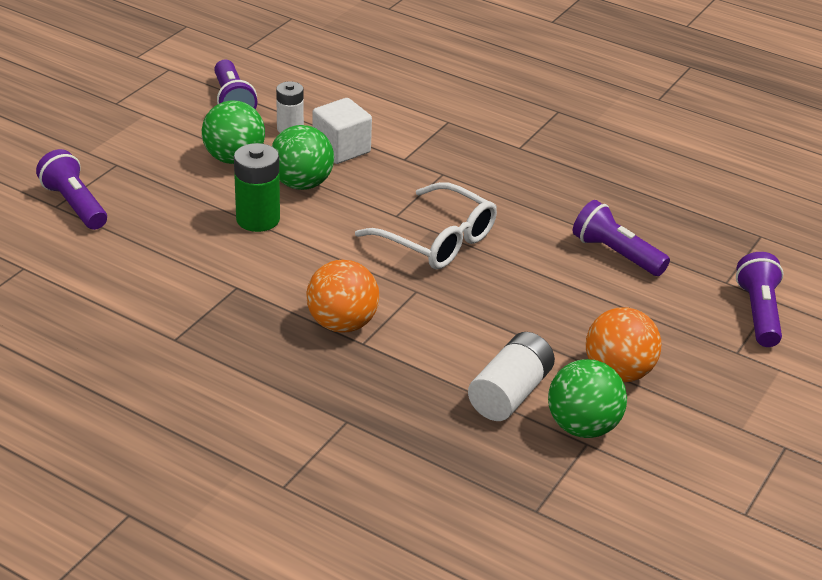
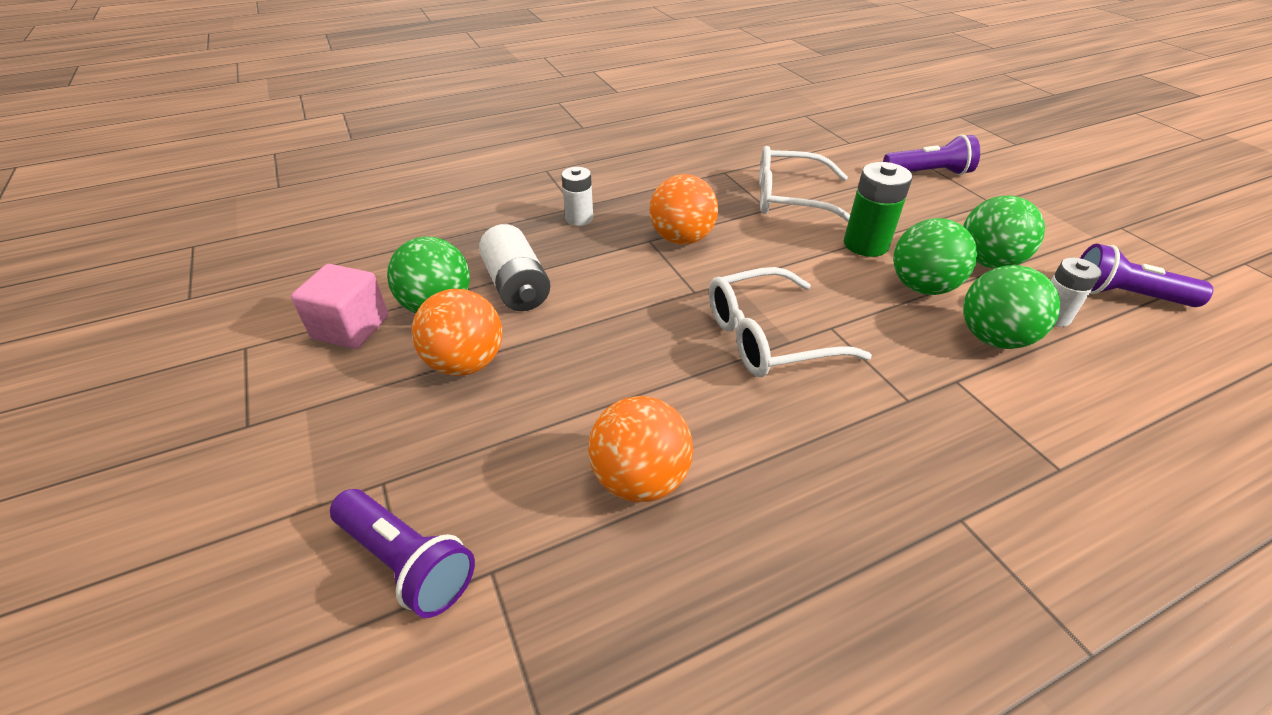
camera: 125 degrees right, 5 degrees up
white cube [312,98,372,164] -> green ball [963,265,1060,349]
purple flashlight [573,200,670,276] -> orange ball [588,396,693,502]
none -> pink cube [291,264,388,349]
none -> white battery [561,167,593,226]
none -> white glasses [759,146,850,222]

